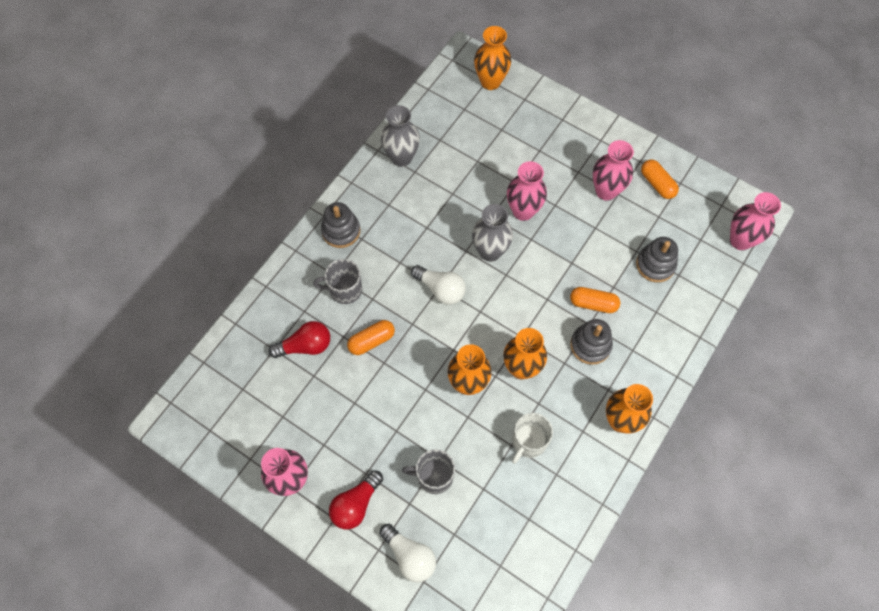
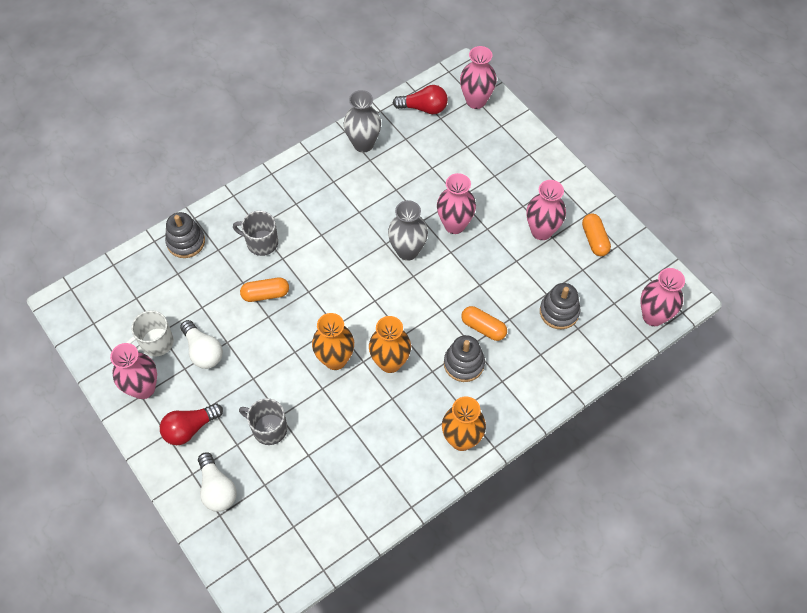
camera: 20 degrees right, 5 degrees down
red light bulb [269,321,330,358] -> red light bulb moved to [393,85,448,114]
grey stacking toy [321,202,360,248] -> grey stacking toy moved to [165,212,205,258]
white light bulb [411,265,466,305] -> white light bulb moved to [180,320,223,369]
orange vase [474,26,511,90] -> pink vase [460,46,497,109]
white mug [512,413,553,464] -> white mug moved to [126,310,174,357]

